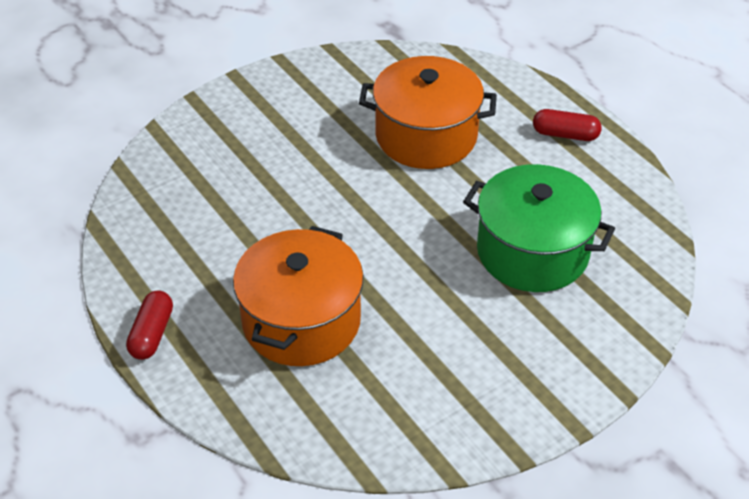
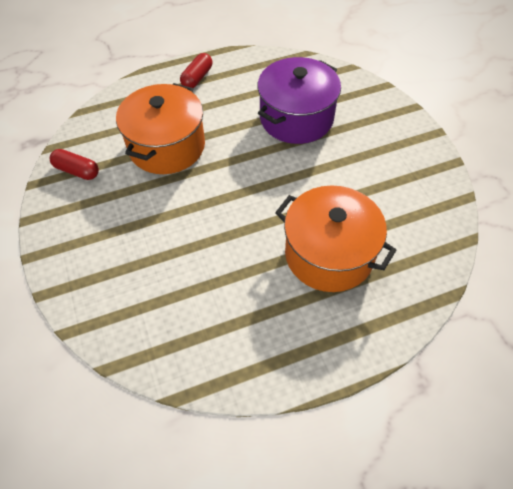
camera: 75 degrees left, 10 degrees up
red capsule [126,291,173,360] -> red capsule moved to [50,149,99,180]
green pot [463,164,615,292] -> purple pot [257,57,341,144]

